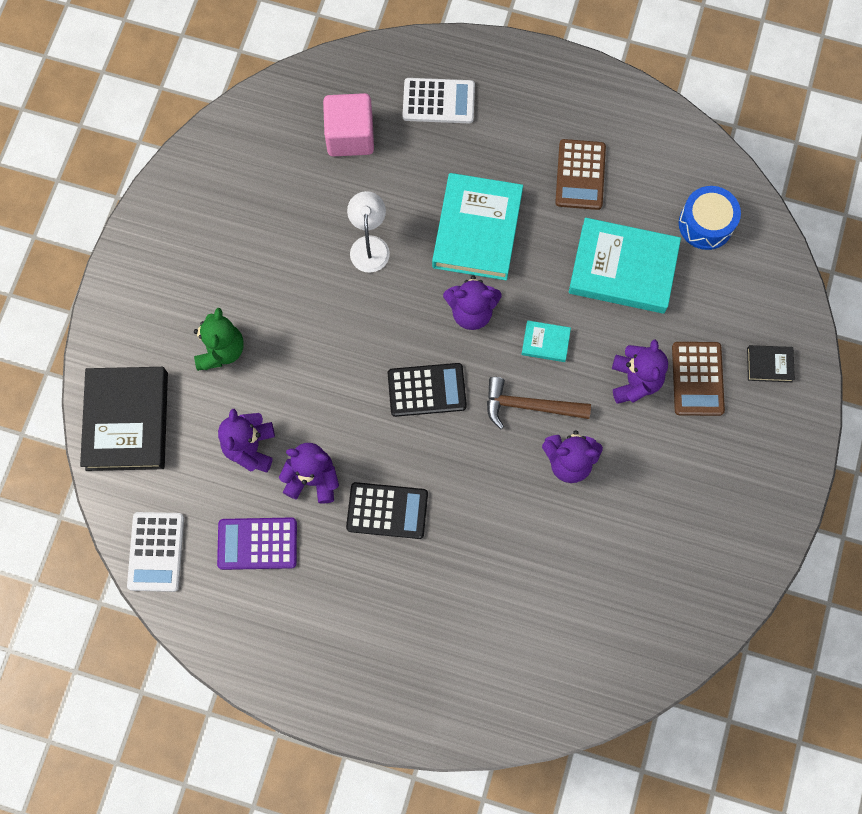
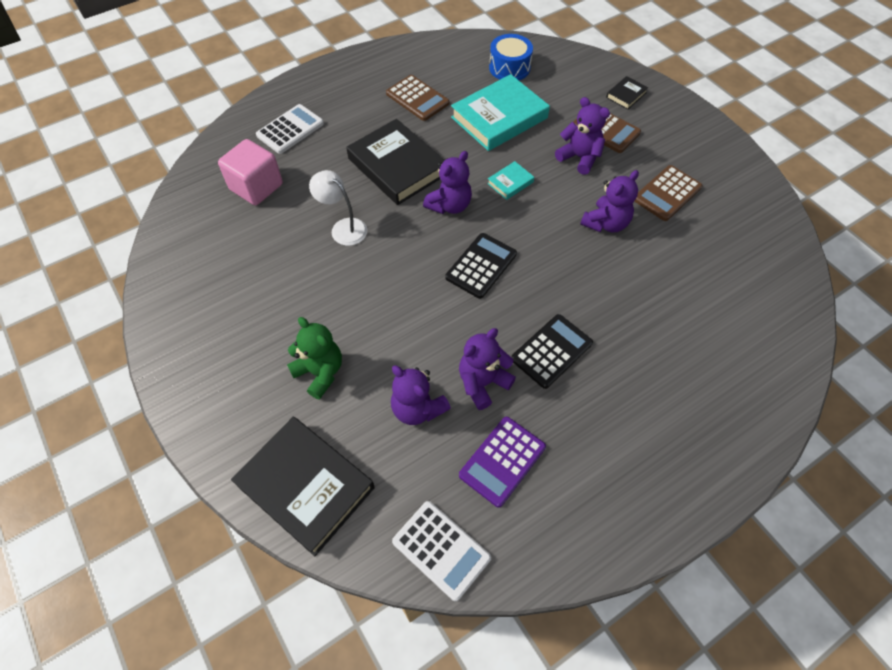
camera: 50 degrees left, 15 degrees down
turquoise book [432,173,523,280] -> black book [347,119,445,205]
brown hammer [487,377,591,429] -> none
none -> brown calculator [634,165,702,221]

